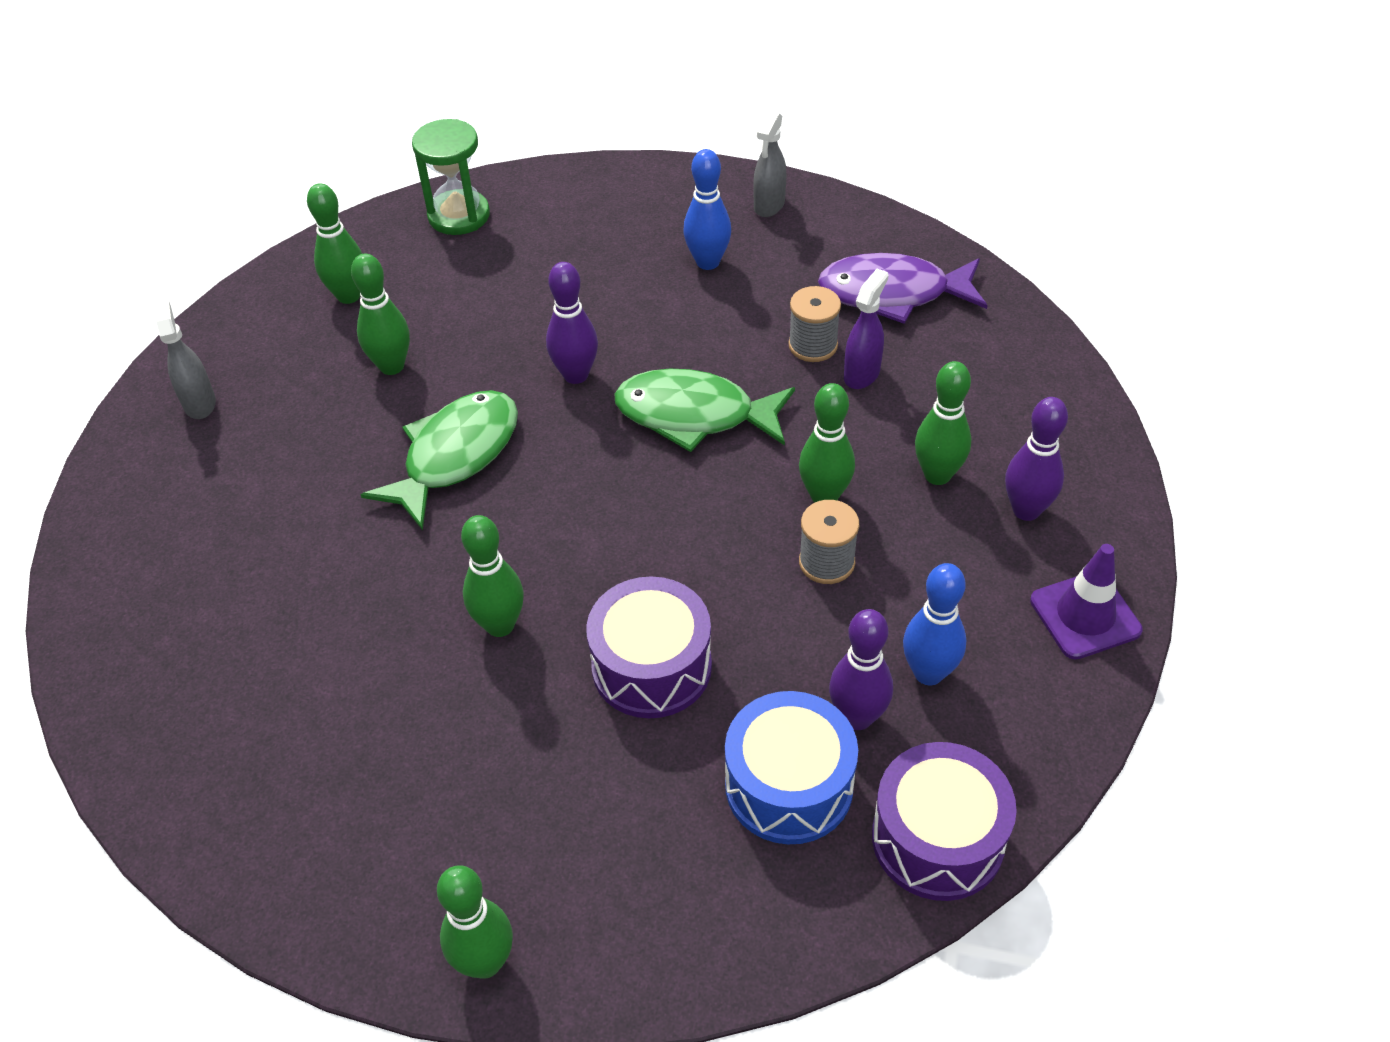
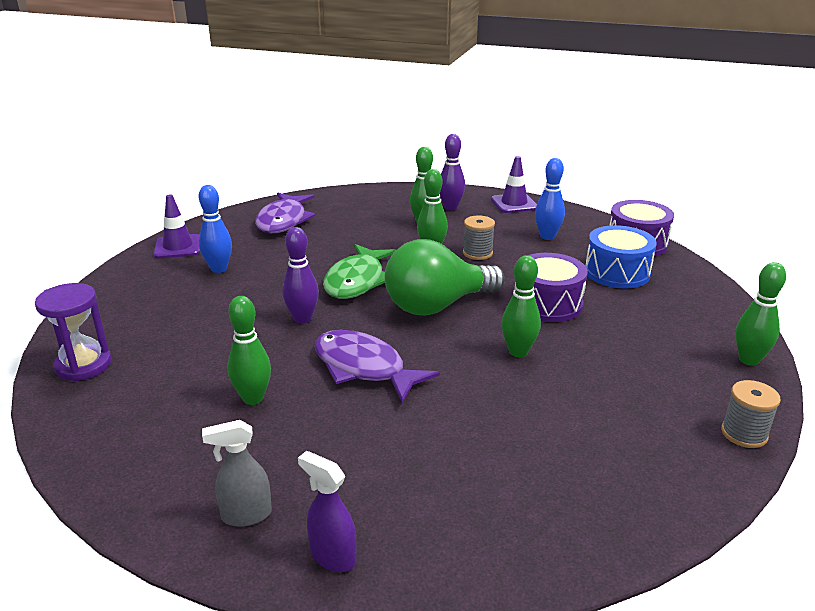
camera: 85 degrees left, 20 degrees down
green bowling pin [307,183,362,304] -> none
green fish [361,390,518,530] -> purple fish [315,330,440,403]
green hourglass [412,119,490,235] -> purple hourglass [35,283,112,381]
grey spray bottle [753,111,786,217] -> purple traffic cone [154,195,200,259]
grey spool [788,286,841,362] -> grey spool moved to [721,380,781,448]
purple bowling pin [829,609,893,730] -> none
purple spray bottle [844,269,889,389] -> purple spray bottle moved to [298,451,356,572]
none -> green light bulb [385,239,505,315]

